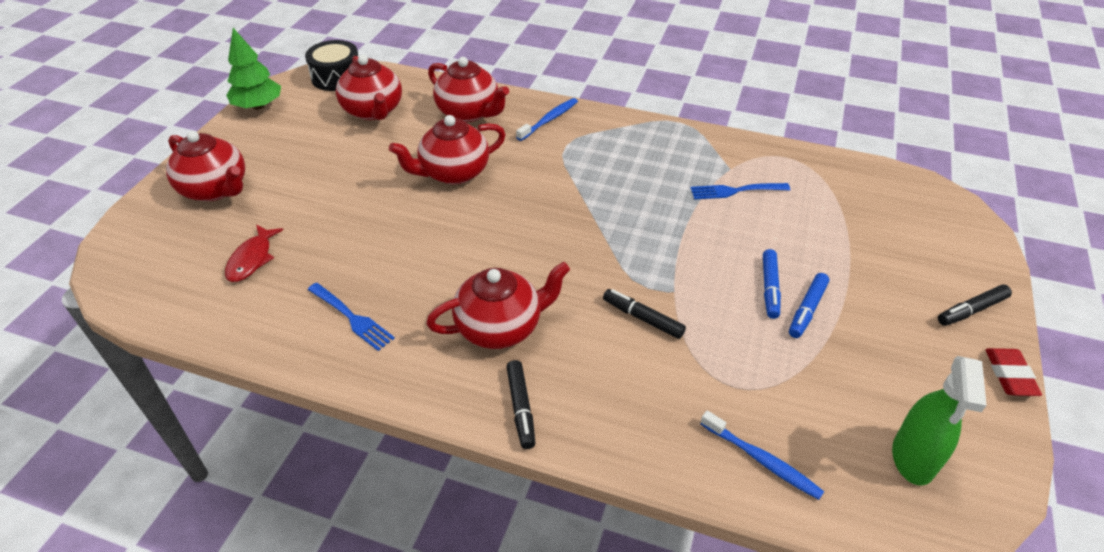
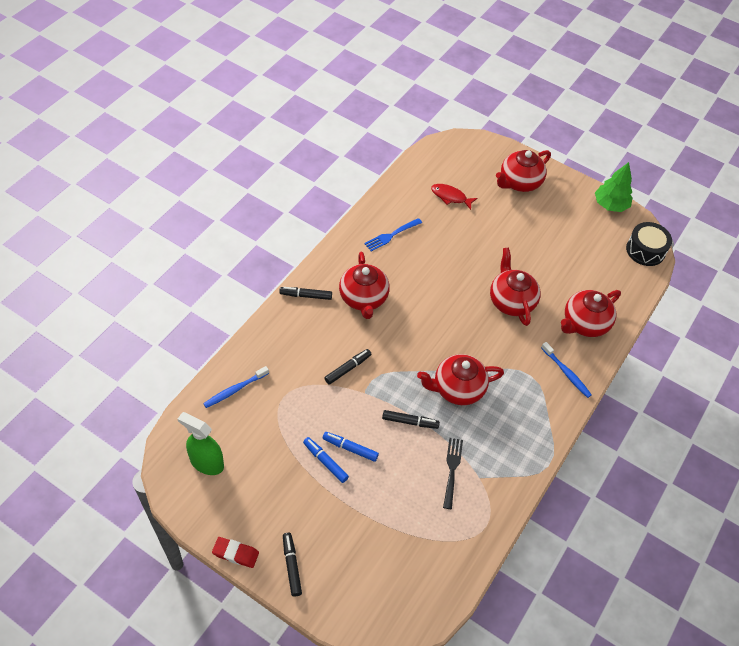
camera: 100 degrees right, 10 degrees up
red teapot [336,55,402,120] -> red teapot moved to [417,354,504,405]
blue fork [690,183,790,200] -> black fork [443,438,463,509]
none -> black marker [382,410,440,429]

